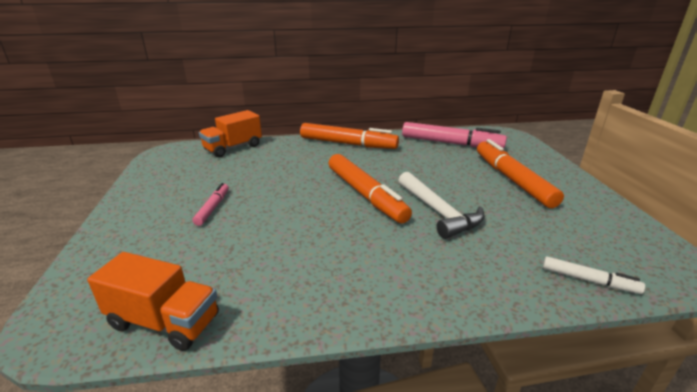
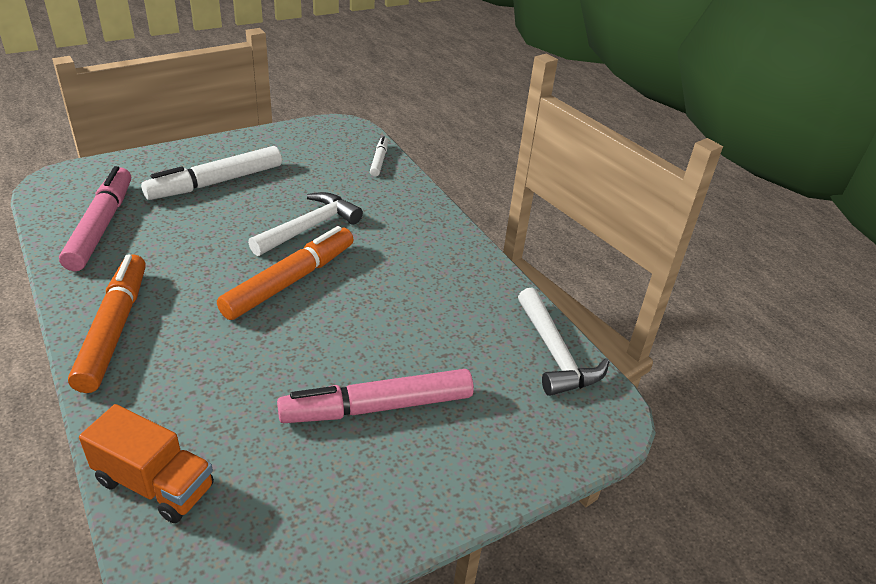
camera: 115 degrees left, 10 degrees up
orange truck [87,252,219,351] -> white hammer [518,288,609,396]
pink marker [193,183,229,226] -> pink marker [277,369,474,423], size x2.01
orange marker [477,139,564,208] -> white marker [141,146,282,200]

